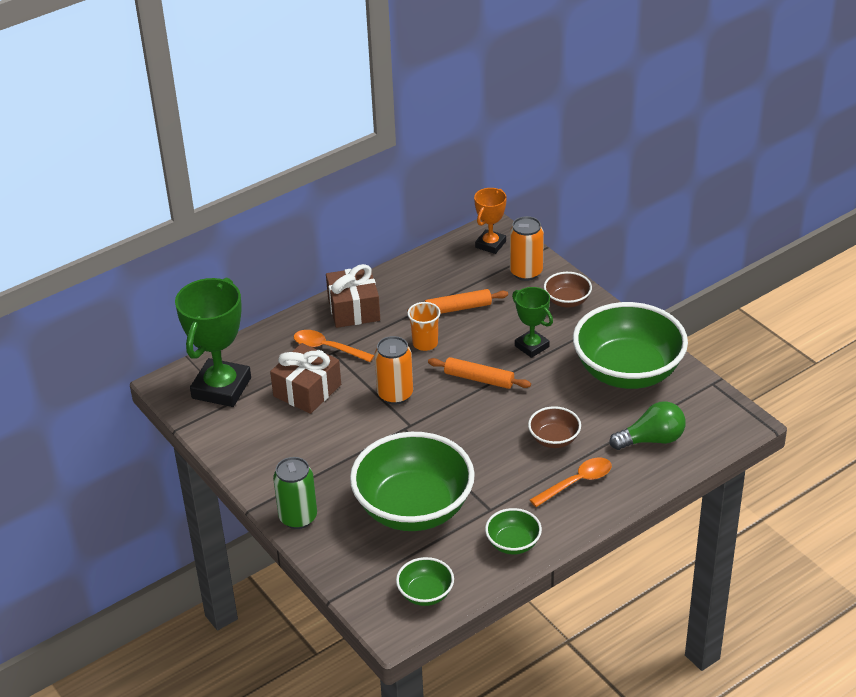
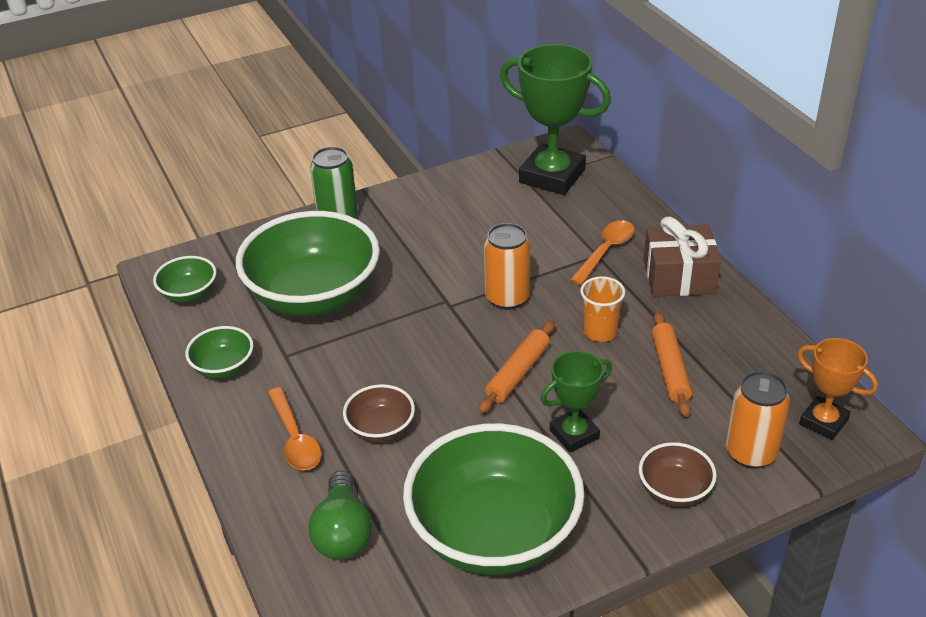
camera: 100 degrees right, 0 degrees up
brown gift [270,343,341,414] -> none

